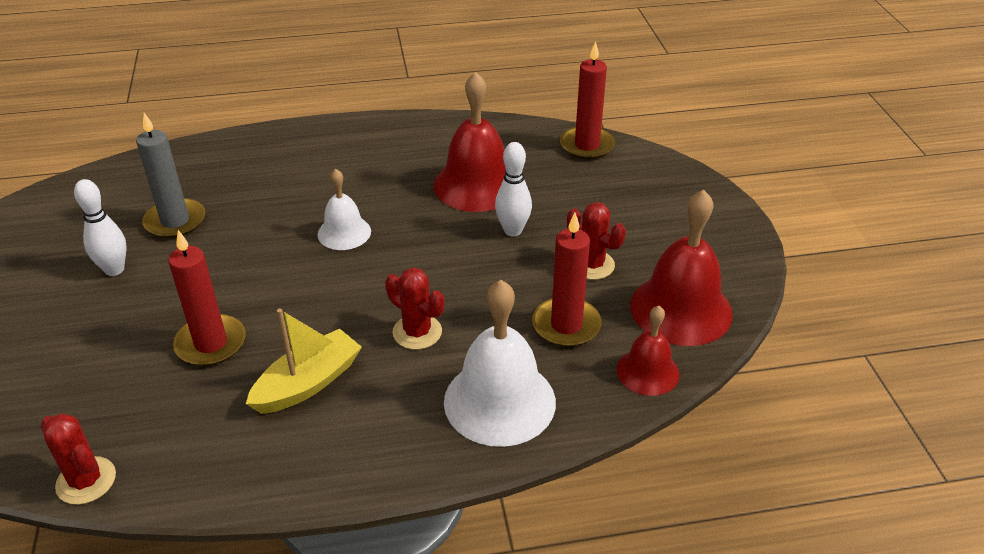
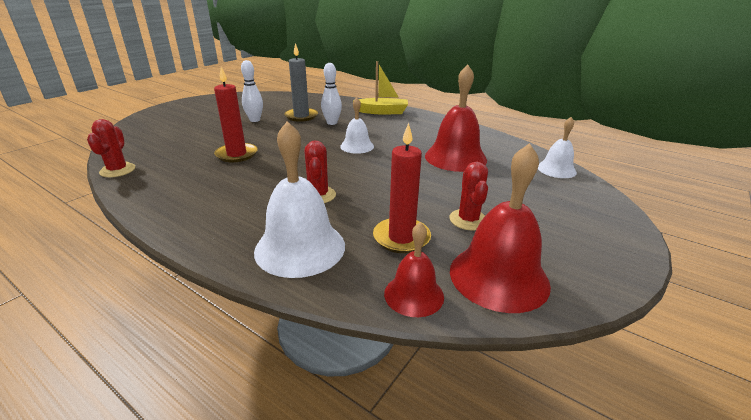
camera: 45 degrees right, 10 degrees down
yellow boat [246,308,362,414] -> yellow boat moved to [359,61,408,114]
white bowling pin [495,142,532,237] -> white bowling pin moved to [321,63,342,125]
red candle [560,41,615,160] -> white bell [538,117,577,178]

